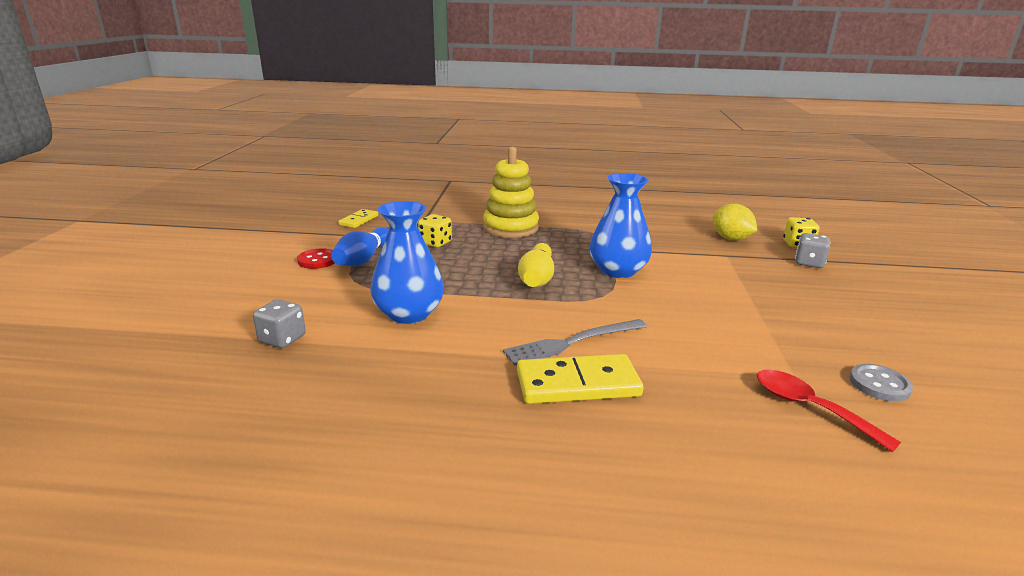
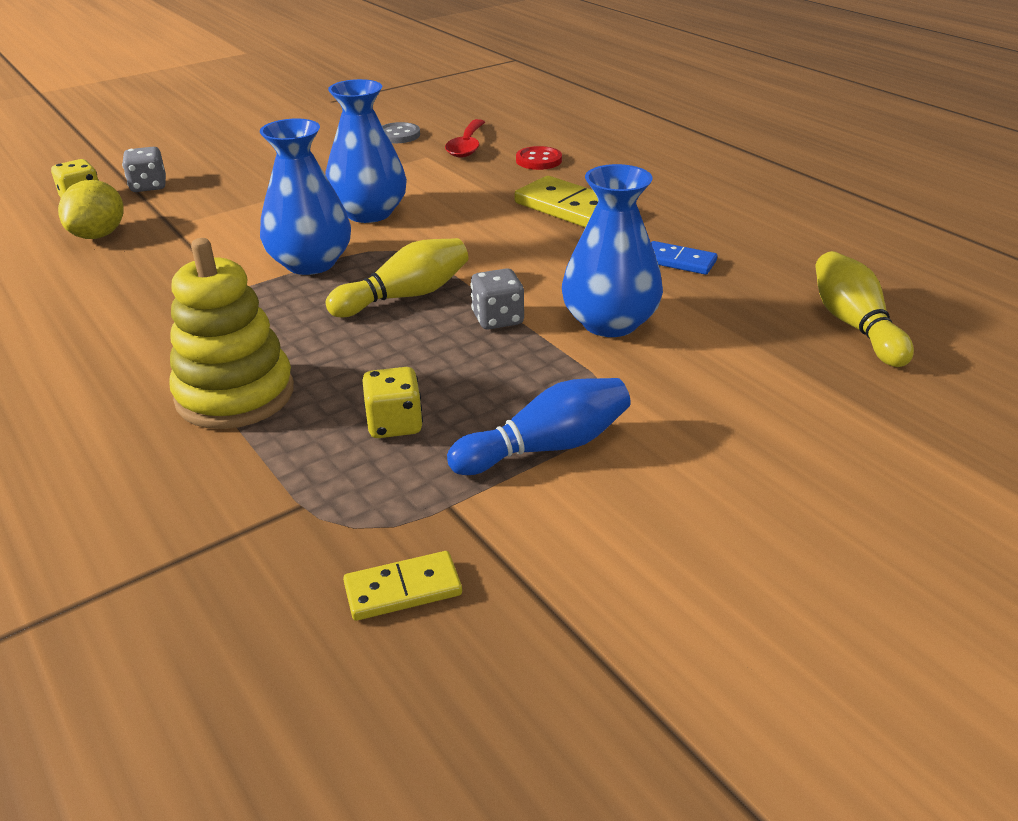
camera: 130 degrees left, 10 degrees up
grey dice [253,299,306,348] -> grey dice moved to [470,268,524,330]
red button [297,248,335,269] -> red button moved to [516,146,562,170]
grey fork [503,319,647,365] -> none
none -> blue vase [325,79,407,223]
none -> blue domino [651,241,717,275]
none -> yellow bowling pin [815,251,914,367]

